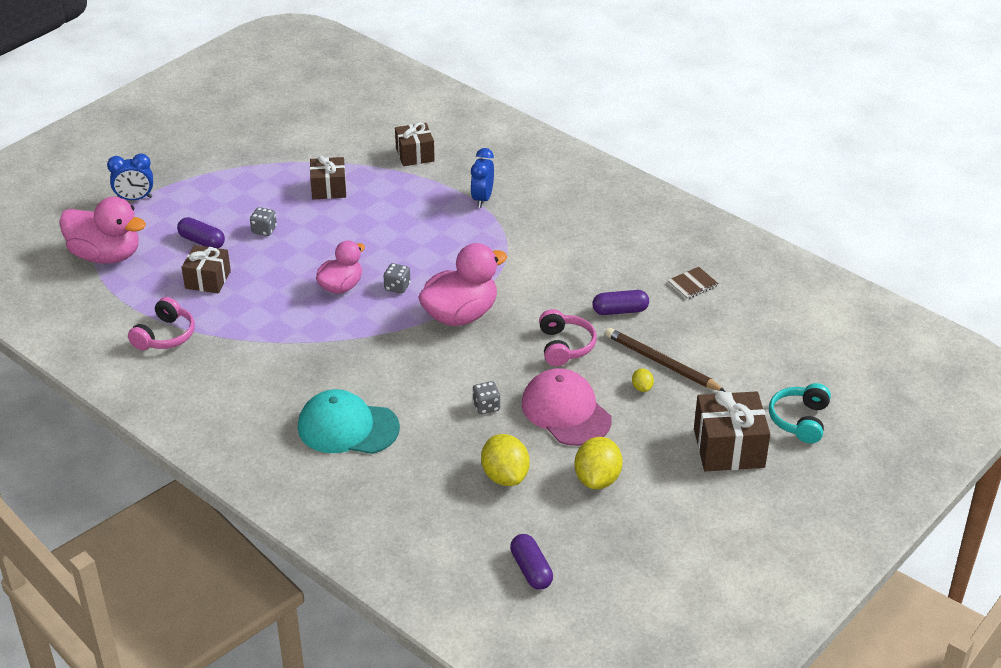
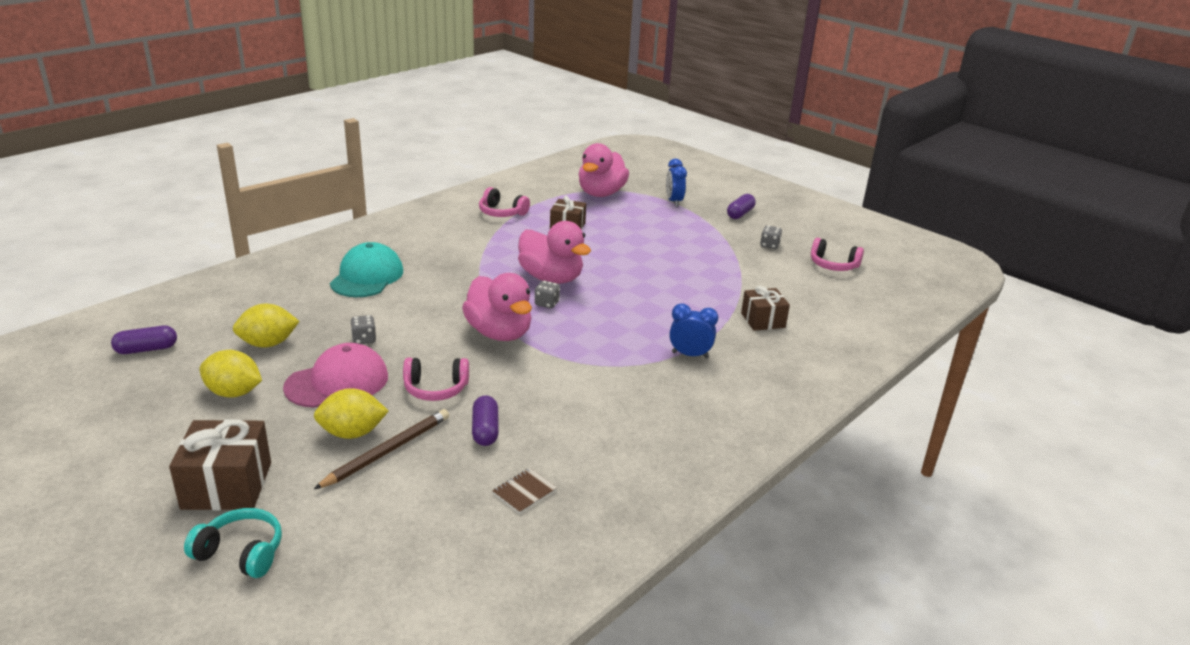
camera: 90 degrees right, 10 degrees down
purple capsule [177,217,225,248] -> purple capsule moved to [727,194,756,219]
grey dice [250,207,277,236] -> grey dice moved to [760,225,782,249]
brown gift [310,155,346,199] -> none
pink duck [316,240,365,294] -> pink duck [518,221,591,284], size x1.57
yellow lemon [632,368,654,392] -> yellow lemon [314,388,388,439], size x2.07
brown notebook [667,267,719,299] -> brown notebook turned 75 degrees clockwise [492,468,557,514]
none -> pink headphones [811,238,864,271]

